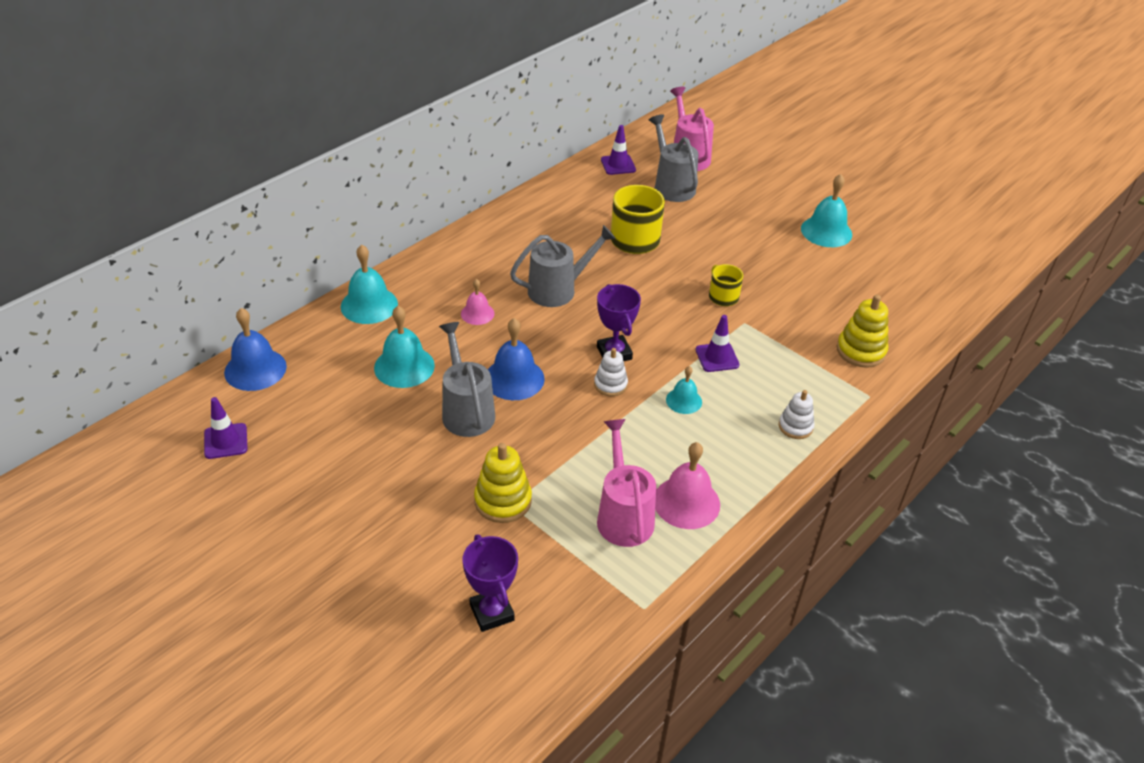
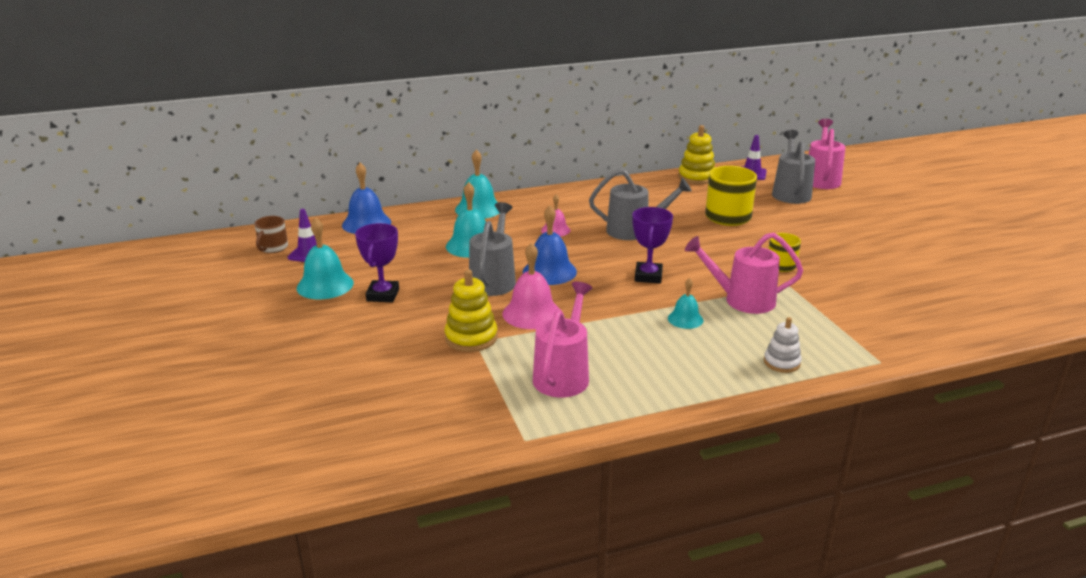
camera: 30 degrees right, 15 degrees down
purple trophy [463,534,518,632] -> purple trophy moved to [355,223,399,302]
white stacking toy [594,348,628,396] -> none
pink bell [655,442,720,529] -> pink bell moved to [502,243,560,329]
purple traffic cone [695,315,740,372] -> pink watering can [685,233,803,314]
turquoise bell [801,174,852,247] -> turquoise bell moved to [297,217,354,299]
yellow stacking toy [837,295,888,368] -> yellow stacking toy moved to [678,125,715,184]
none -> brown mug [254,216,288,253]

